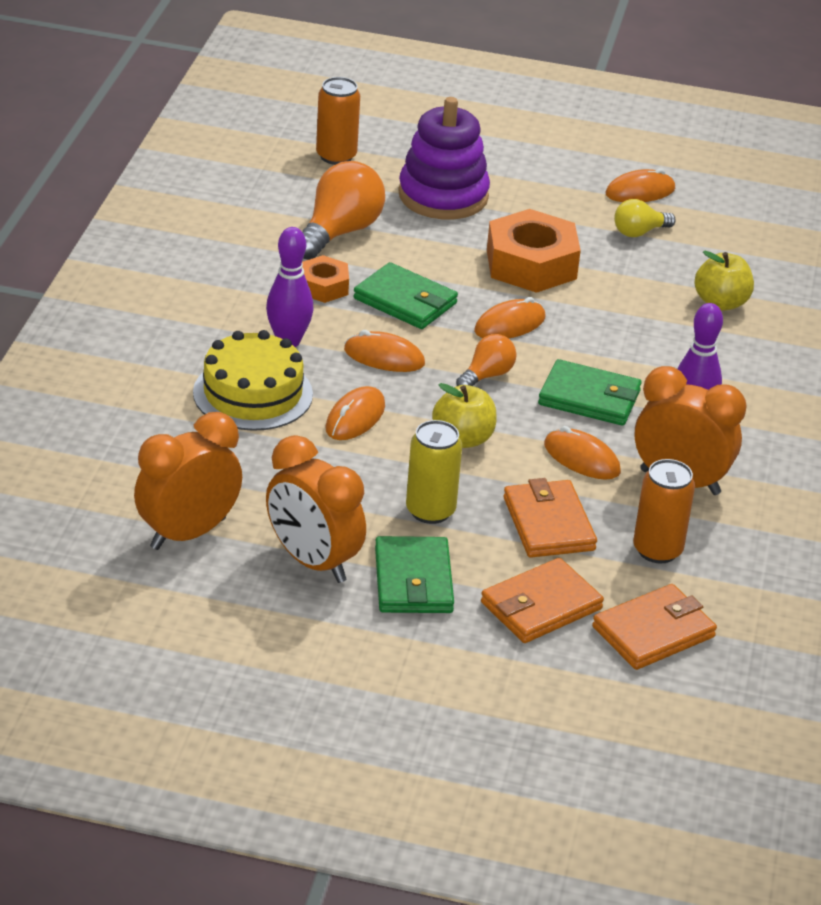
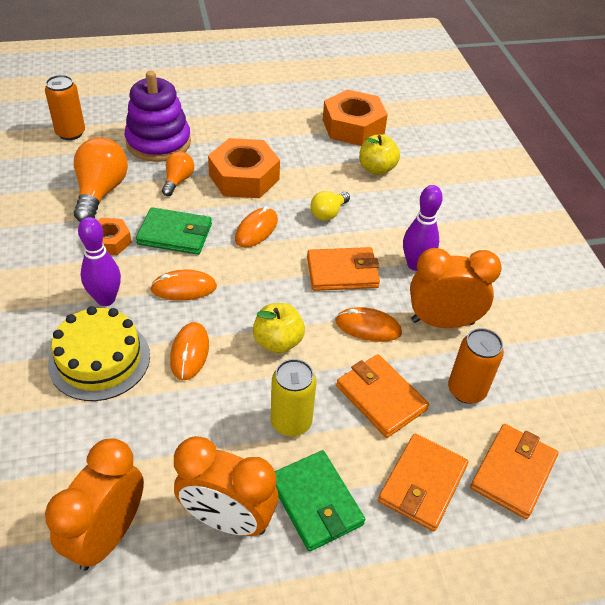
camera: 25 degrees left, 10 degrees up
orange light bulb [456,334,516,386] -> orange light bulb moved to [162,152,194,196]
green wallet [538,359,642,426] -> orange wallet [307,247,380,291]
orange mouse [605,168,675,202] -> none
yellow light bulb [614,199,676,237] -> yellow light bulb moved to [310,191,350,221]
none -> orange nut [323,89,388,146]

